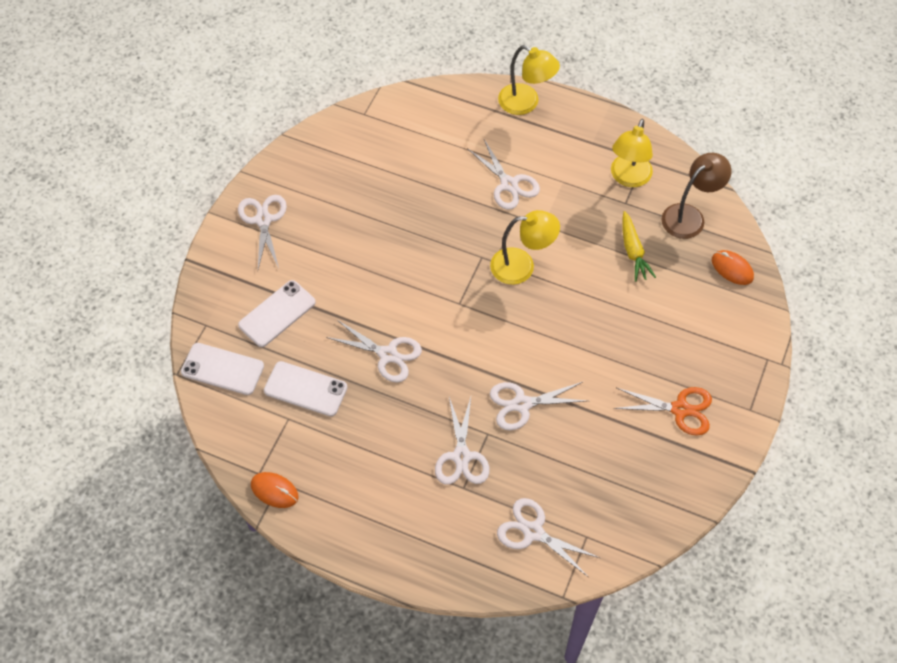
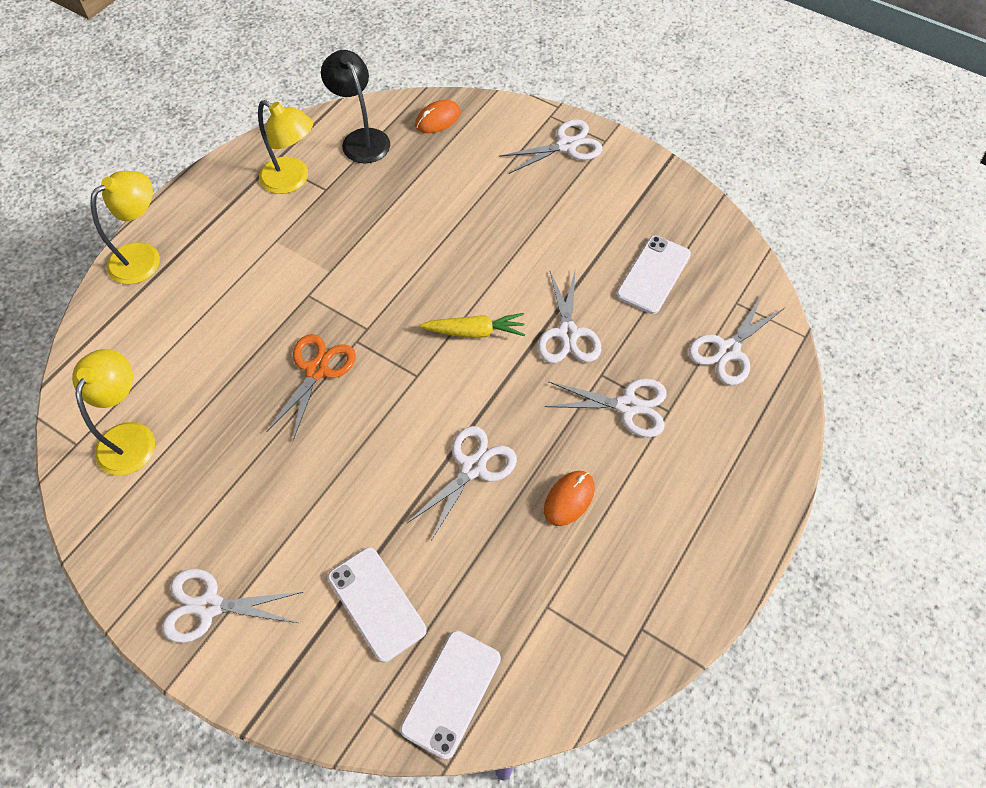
camera: 80 degrees left, 0 degrees up
orange mouse [251,472,298,508] -> orange mouse moved to [544,471,595,526]
white phone [264,361,348,416] -> white phone moved to [616,235,691,314]
white scissors [467,140,540,210] -> white scissors moved to [499,119,602,174]
yellow lamp [490,210,560,285] -> yellow lamp moved to [72,349,155,475]
orange scissors [613,387,712,436] -> orange scissors moved to [266,334,356,440]
yellow carrot [622,211,656,282] -> yellow carrot moved to [420,313,525,338]
brown lamp [661,153,731,239] -> black lamp [321,50,390,163]

